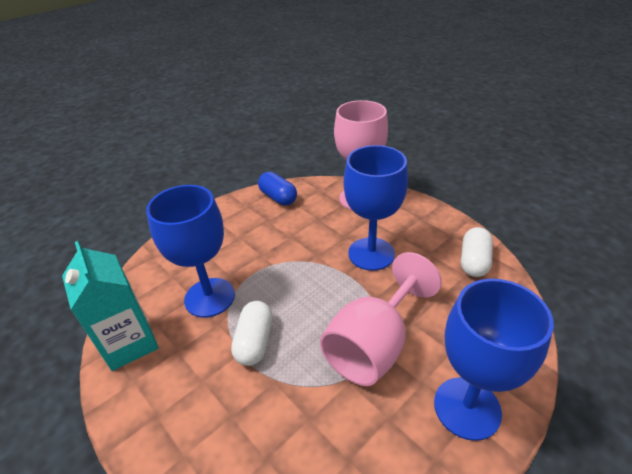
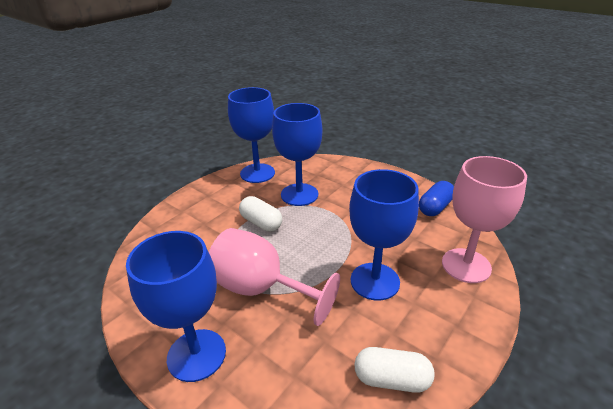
camera: 80 degrees right, 5 degrees down
turquoise carton [62,241,159,371] -> blue goblet [228,87,275,183]
white capsule [231,301,273,366] -> white capsule turned 45 degrees clockwise [239,196,282,232]

